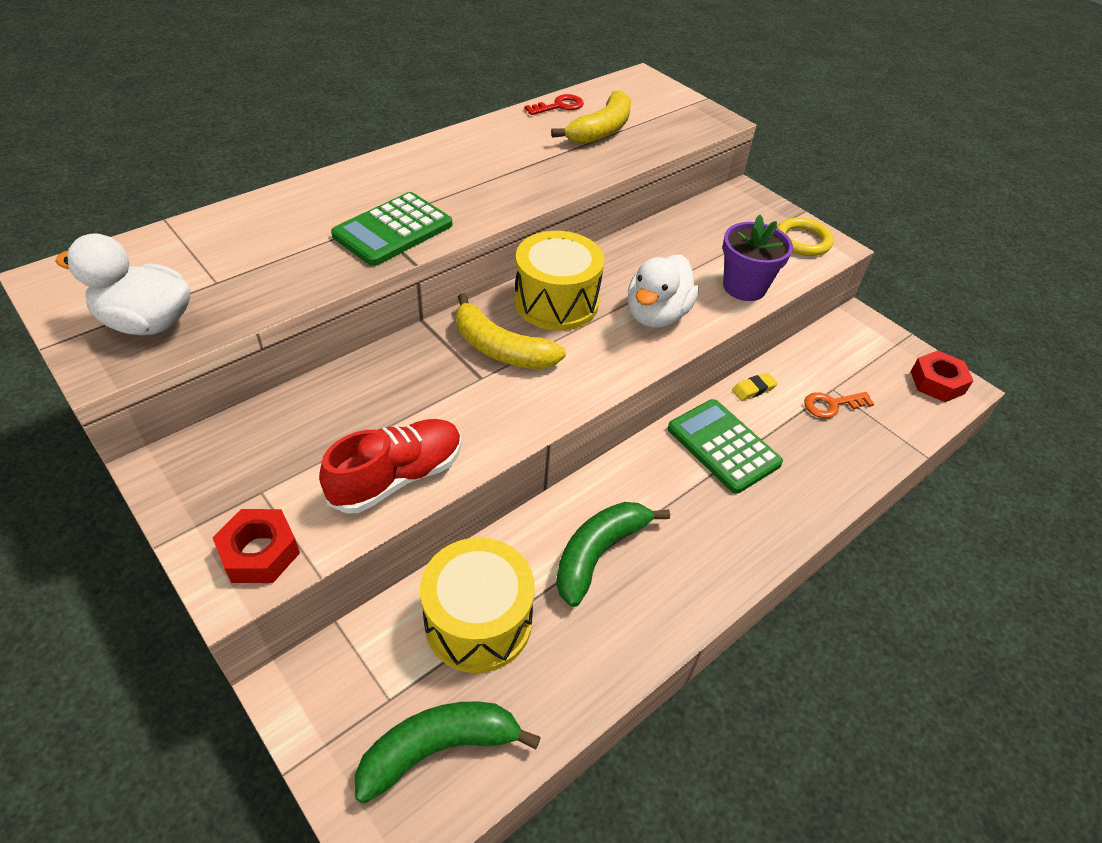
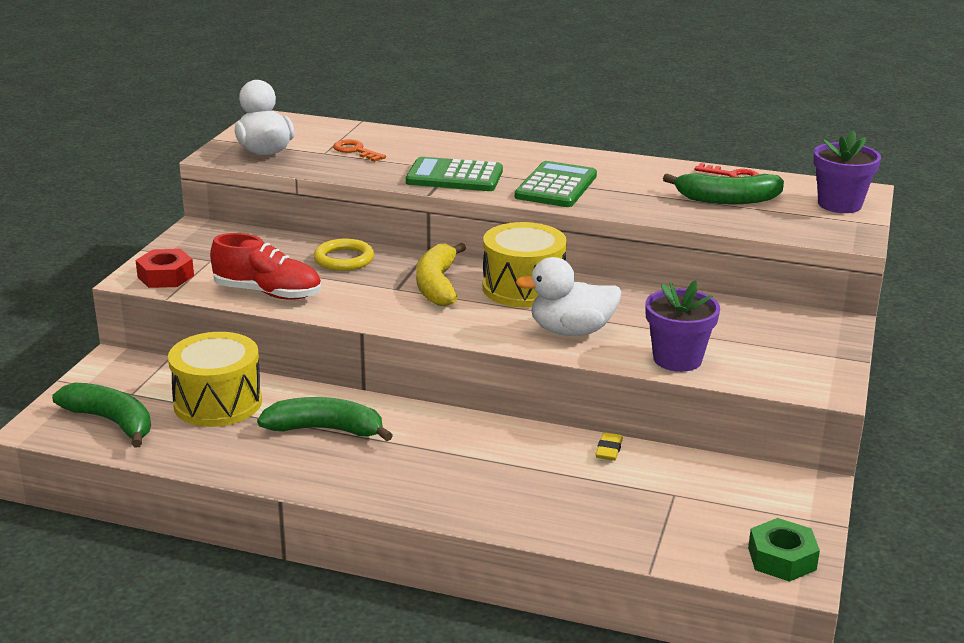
camera: 60 degrees right, 20 degrees down
yellow banana [551,90,631,144] -> green banana [663,173,784,204]
green calculator [668,399,783,494] -> green calculator moved to [515,161,597,207]
yellow eraser [732,373,778,401] -> yellow eraser turned 75 degrees clockwise [596,432,623,461]
yellow ring [777,217,834,256] -> yellow ring moved to [314,238,374,271]
orange key [804,392,874,418] -> orange key moved to [333,140,386,162]
red nut [910,350,973,402] -> green nut [748,518,820,582]
none -> purple flower pot [813,130,881,213]

